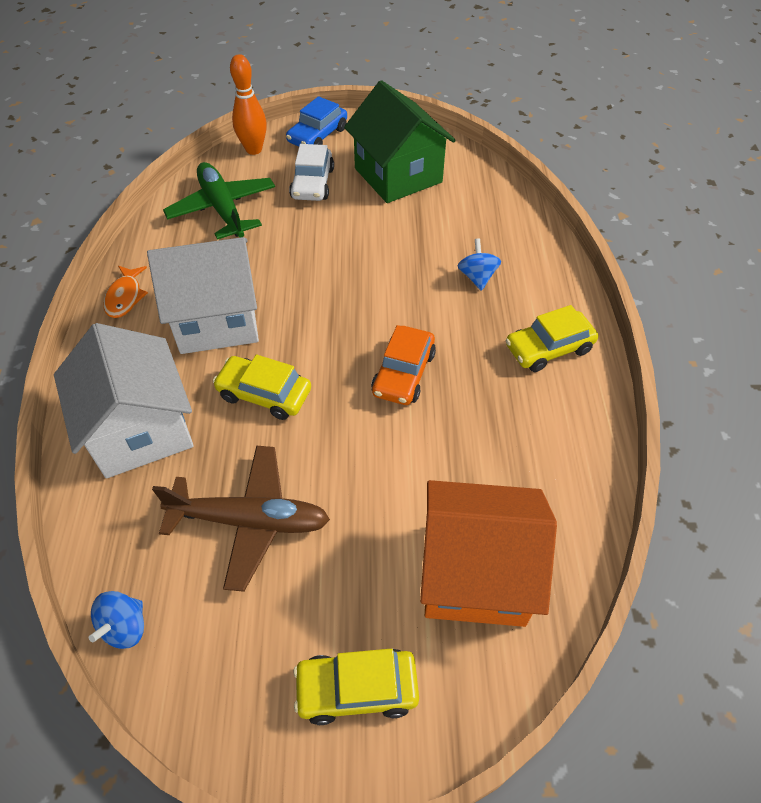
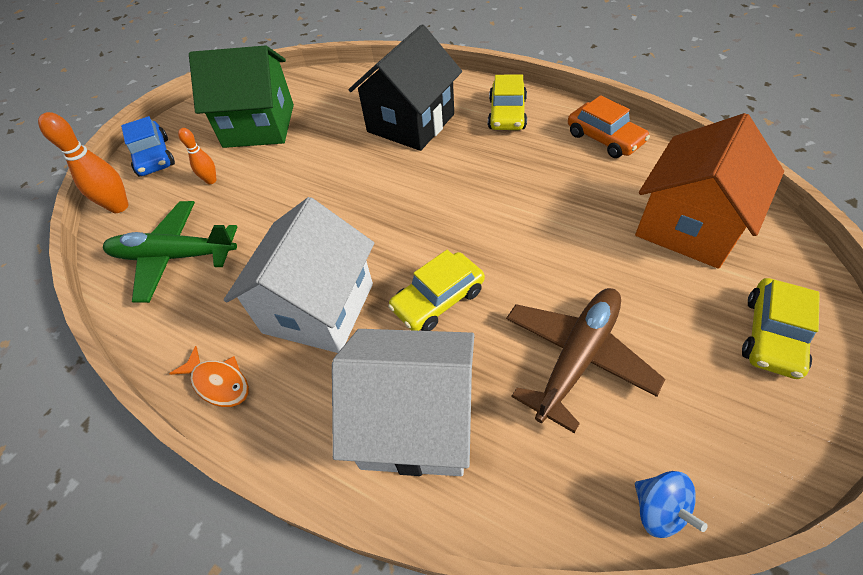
camera: 55 degrees left, 0 degrees up
white car [289,144,334,201] -> orange bowling pin [178,128,217,184]
orange car [371,325,436,405] -> orange car moved to [568,95,650,158]
blue spinning top [458,238,501,291] -> black house [349,25,462,151]

